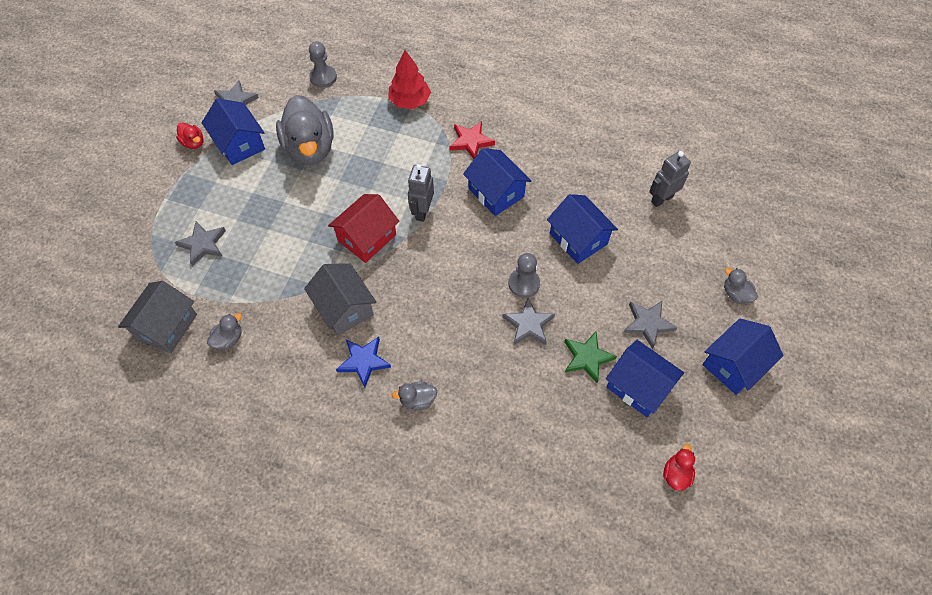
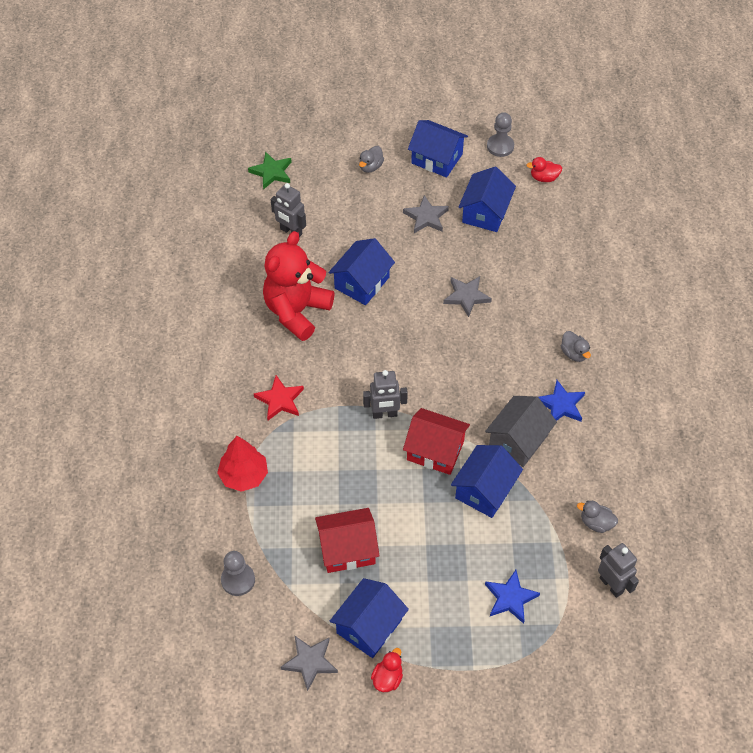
camera: 110 degrees left, 5 degrees down
grey house [118,281,197,353] -> grey robot [598,543,639,598]
grey star [175,221,226,266] -> blue star [485,570,540,624]
grey duck [276,95,334,165] -> red house [315,508,380,573]
blue house [463,148,532,216] -> blue house moved to [451,445,523,518]
grey pawn [508,253,540,298] -> grey pawn moved to [487,112,514,157]
green star [564,332,617,383] -> green star moved to [248,151,292,190]
none -> red teddy bear [263,231,335,341]

